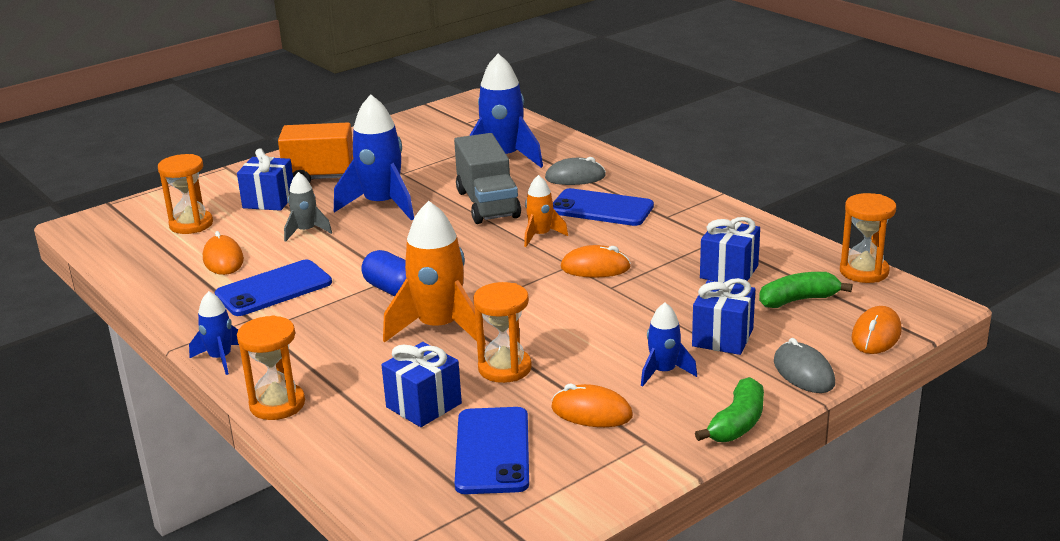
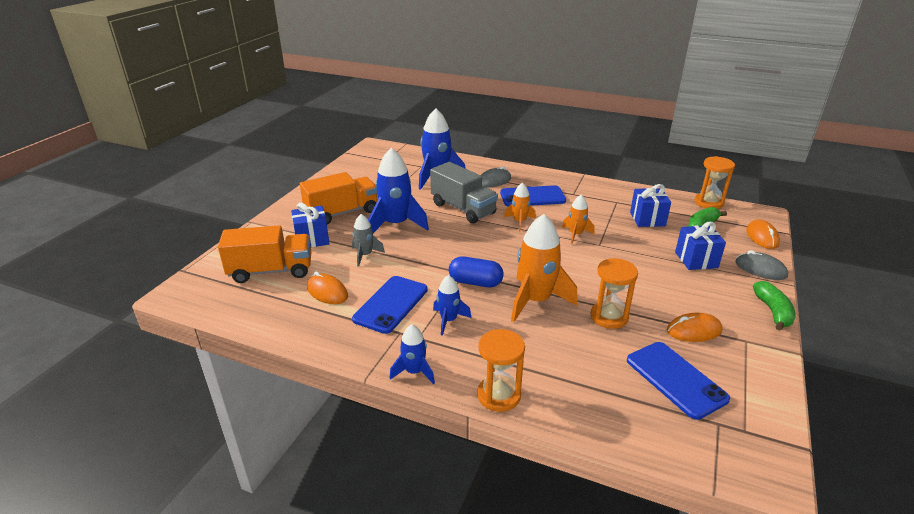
camera: 30 degrees left, 5 degrees up
orange hourglass [158,154,213,234] -> orange truck [218,225,311,283]
blue gift [381,342,462,427] -> none
orange mouse [561,245,631,278] -> orange rocket [562,195,594,244]
blue rocket [641,303,697,387] -> blue rocket moved to [433,275,472,336]

